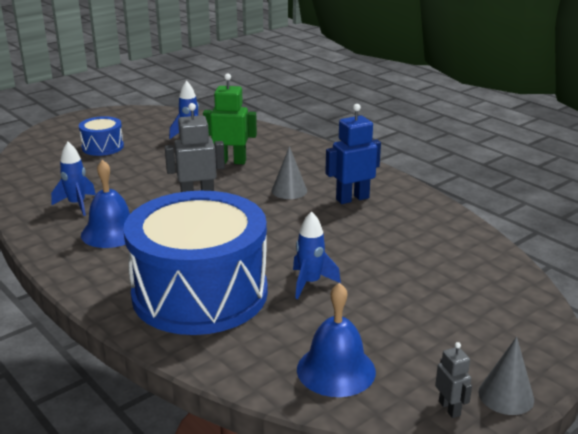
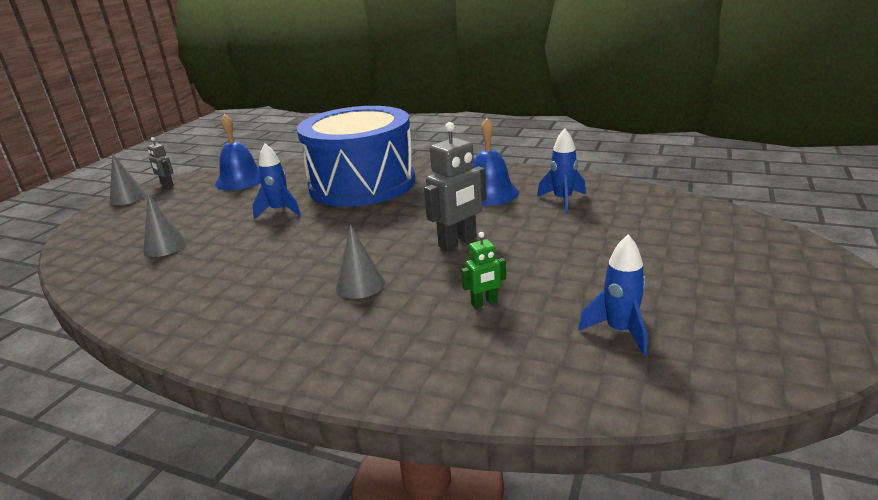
camera: 155 degrees right, 0 degrees up
blue drum [79,116,124,156] -> none
green robot [203,73,257,164] -> green robot [461,232,506,308], size x0.54
blue robot [325,104,381,204] -> none
none -> grey cone [143,195,188,257]

